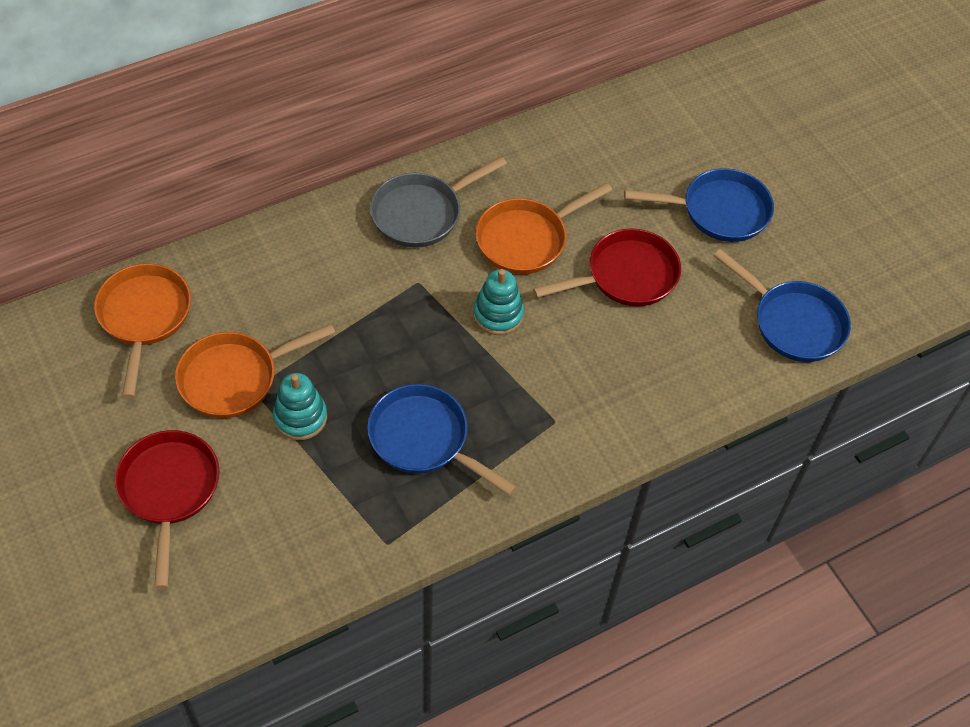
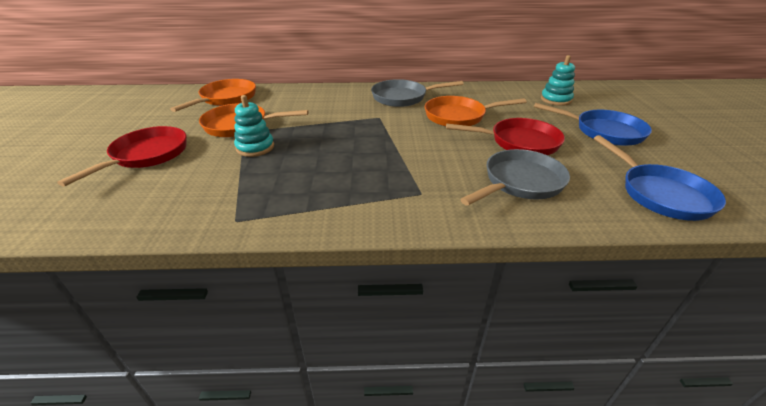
camera: 30 degrees right, 20 degrees down
blue pan [367,384,517,496] -> none
turquoise stacking toy [473,269,524,335] -> turquoise stacking toy moved to [541,55,575,106]
none -> grey pan [460,149,570,206]

